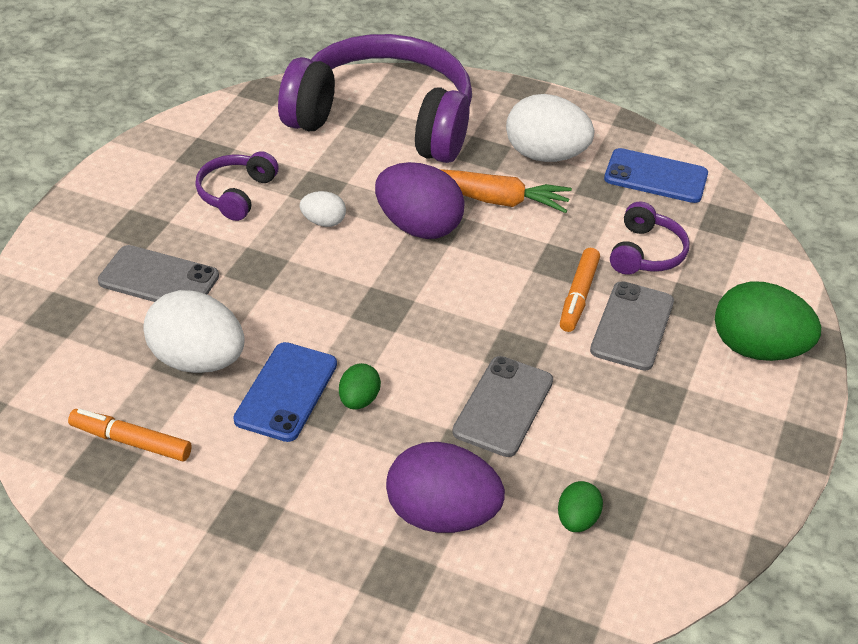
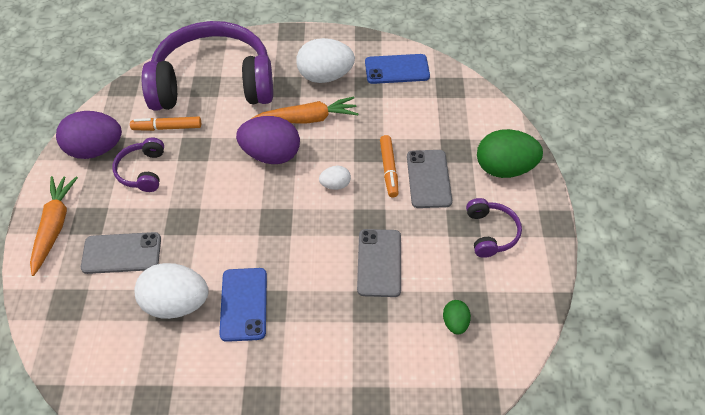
camera: 20 degrees left, 10 degrees up
orange marker [68,408,192,462] -> orange marker moved to [130,117,201,131]
white egg [300,191,346,227] -> white egg moved to [319,166,351,190]
green egg [339,363,381,410] -> none
purple egg [386,442,505,533] -> purple egg moved to [56,111,122,159]
purple headphones [610,202,690,275] -> purple headphones moved to [466,198,522,258]
none -> orange carrot [30,176,78,276]

